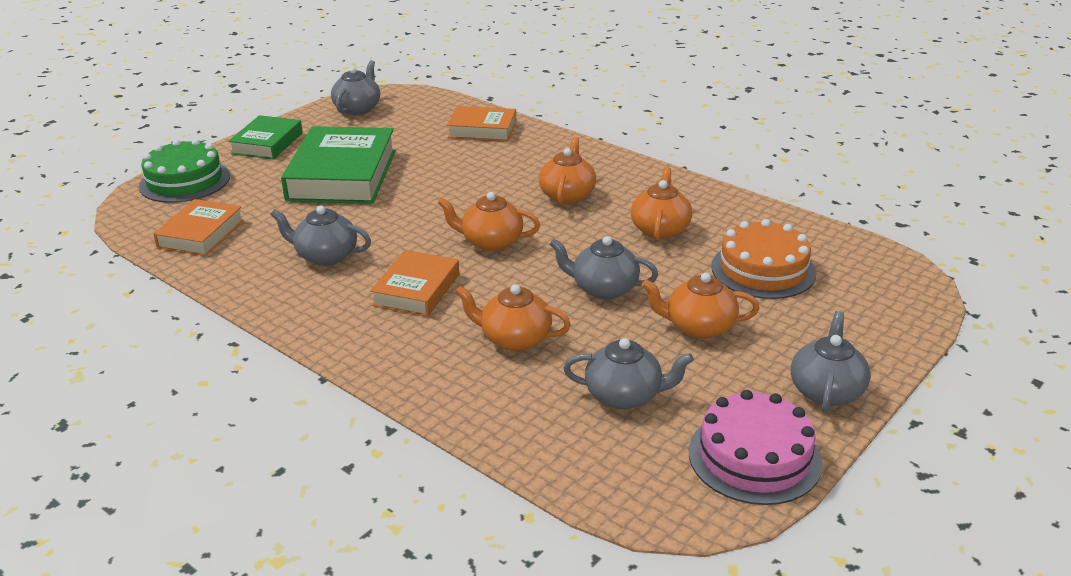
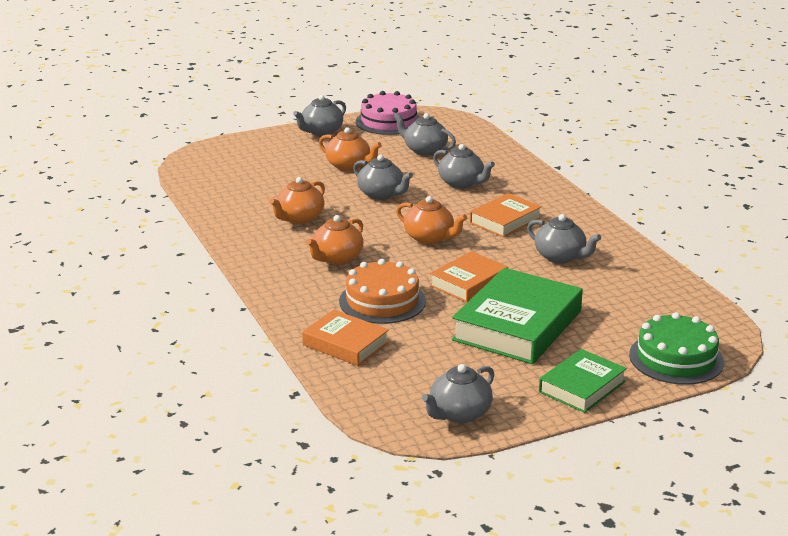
camera: 155 degrees left, 5 degrees down
orange book [153,199,244,256] -> orange book moved to [430,251,508,302]
orange teapot [456,284,571,351] -> grey teapot [433,144,495,189]
orange cake [711,219,816,299] -> orange cake moved to [339,259,426,324]

